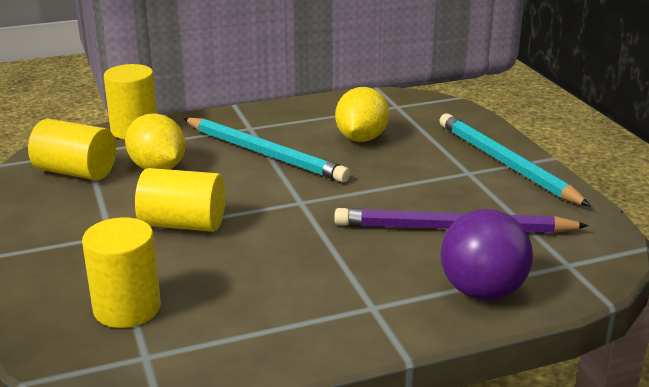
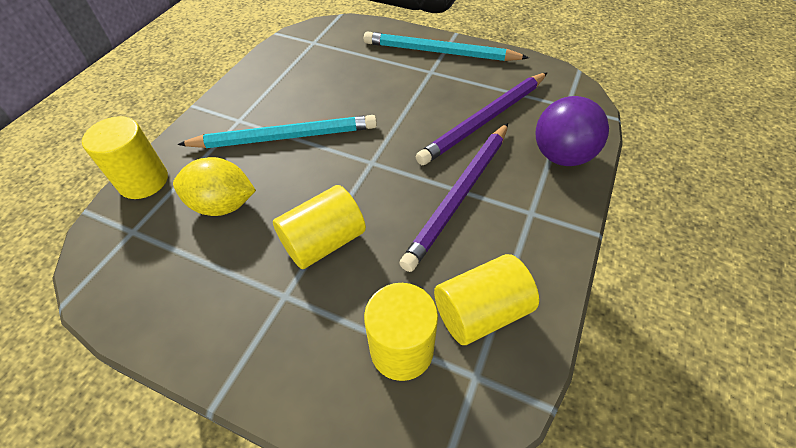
camera: 45 degrees left, 25 degrees up
yellow cylinder [28,119,116,180] -> yellow cylinder moved to [434,254,539,345]
yellow lemon [335,87,389,142] -> none
none -> purple pencil [399,123,508,272]

